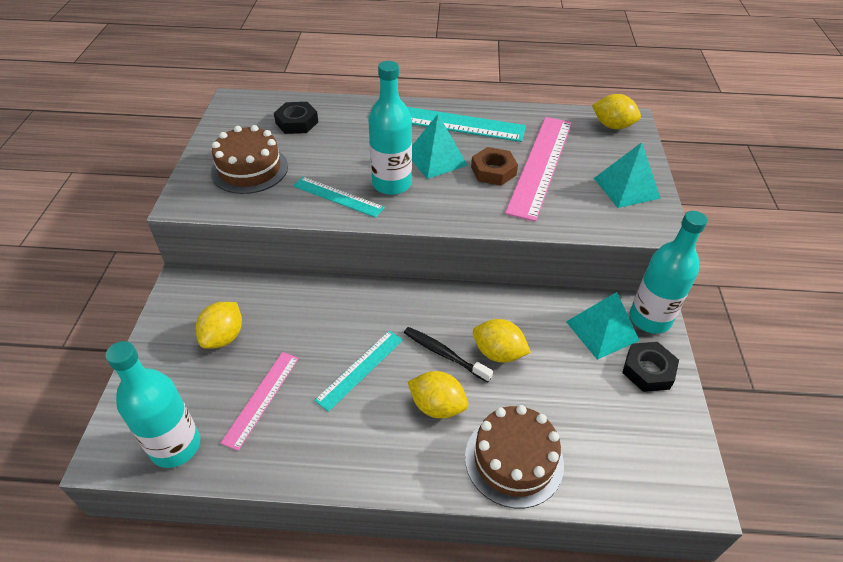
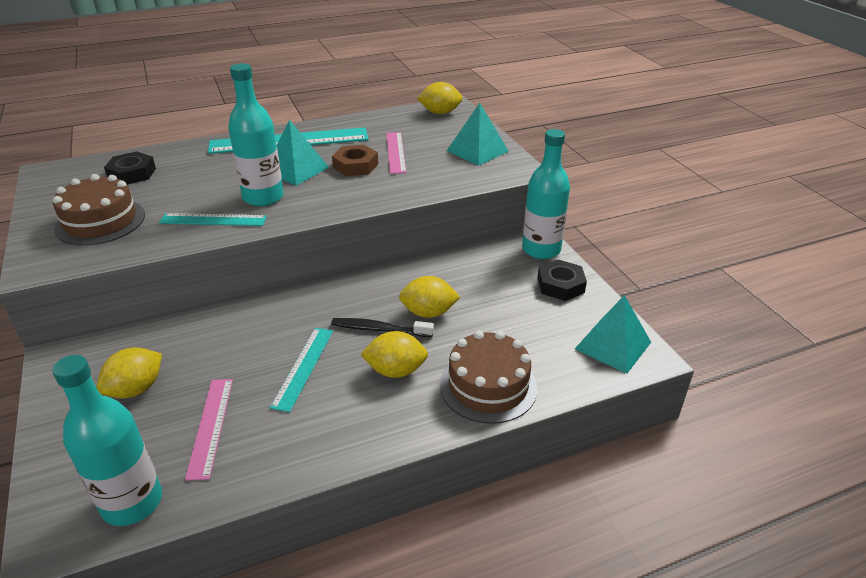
camera: 25 degrees left, 10 degrees down
yellow lemon [196,302,242,349] -> yellow lemon turned 45 degrees clockwise [97,347,162,398]
pink ruler [505,117,572,222] -> pink ruler [386,132,406,174], size x0.55
turquoise pyramid [566,292,640,360] -> turquoise pyramid moved to [575,295,651,374]

